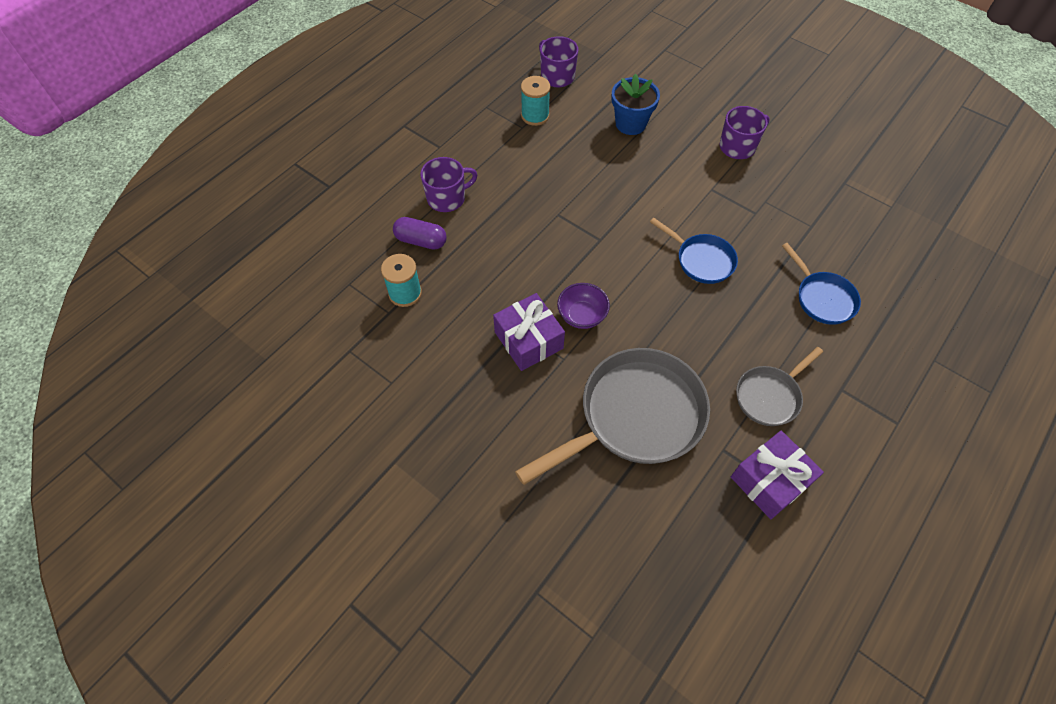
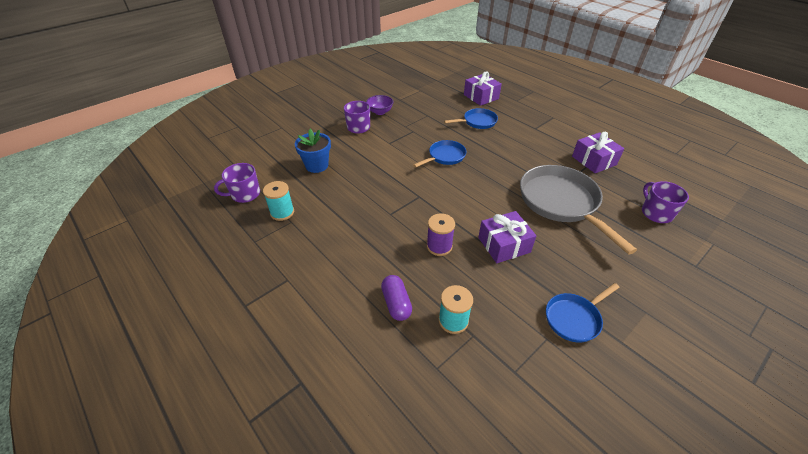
camera: 80 degrees left, 15 degrees down
purple capsule [393,217,447,250] -> purple capsule turned 45 degrees counterclockwise [381,275,412,321]
purple mug [420,157,477,212] -> purple mug moved to [642,181,689,223]
purple bowl [557,283,610,329] -> purple bowl moved to [366,95,393,115]
grey pan [736,347,823,426] -> none
none -> purple spool [427,213,455,256]
none -> purple gift [464,71,502,106]
none -> blue pan [546,283,620,343]

